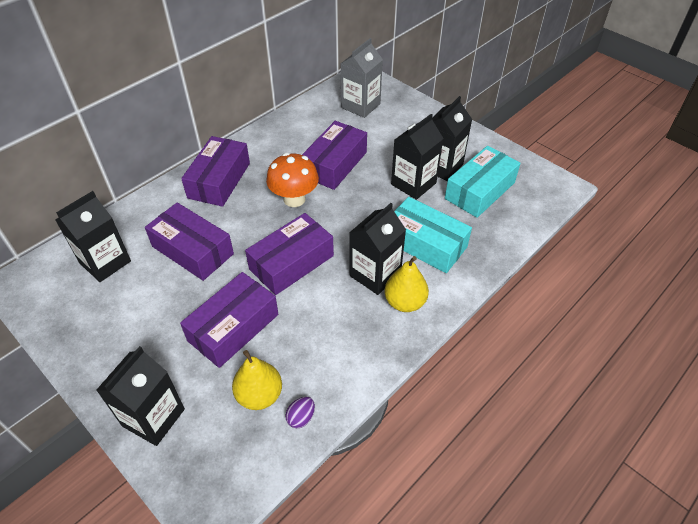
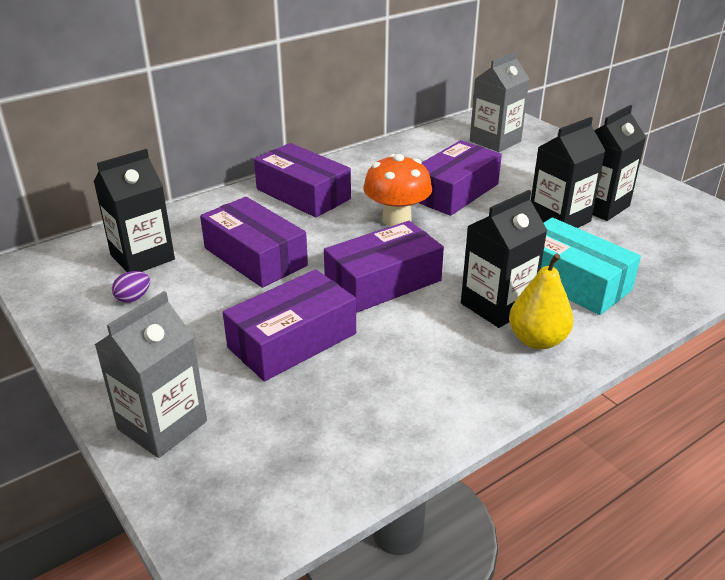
camera: 10 degrees right, 15 degrees down
black carton [96,346,185,446] -> grey carton [95,291,207,458]
purple box [181,136,250,207] -> purple box turned 75 degrees counterclockwise [254,143,351,217]
yellow pear [232,350,282,410] -> none
purple egg [285,397,315,428] -> purple egg moved to [112,271,150,303]
turquoise box [445,146,521,218] -> none

